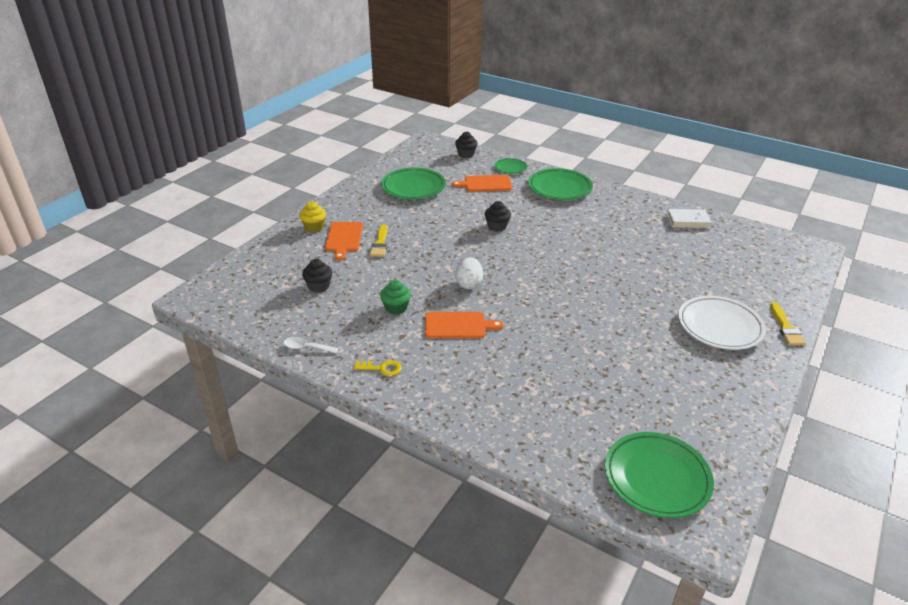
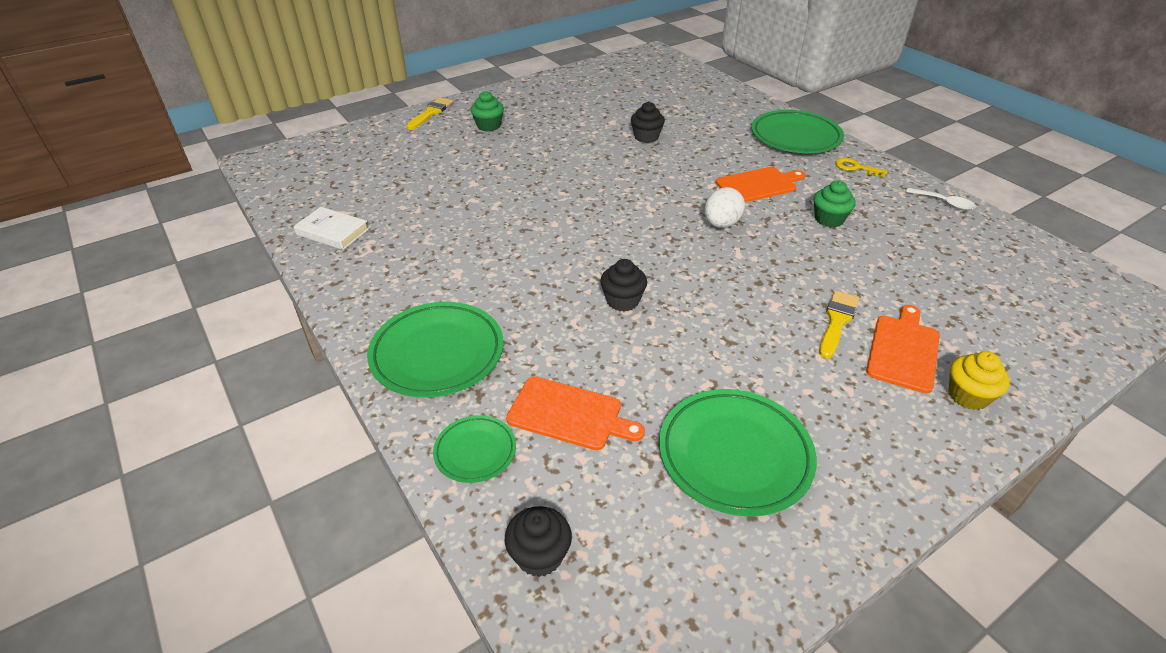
camera: 155 degrees left, 5 degrees up
black cupcake [302,259,332,293] -> black cupcake moved to [631,102,665,143]
orange cutting board [425,312,503,338] -> orange cutting board turned 135 degrees clockwise [716,167,806,202]
green plate [605,432,714,518] -> green plate moved to [751,110,844,153]
white plate [678,295,766,350] -> green cupcake [471,91,504,132]

